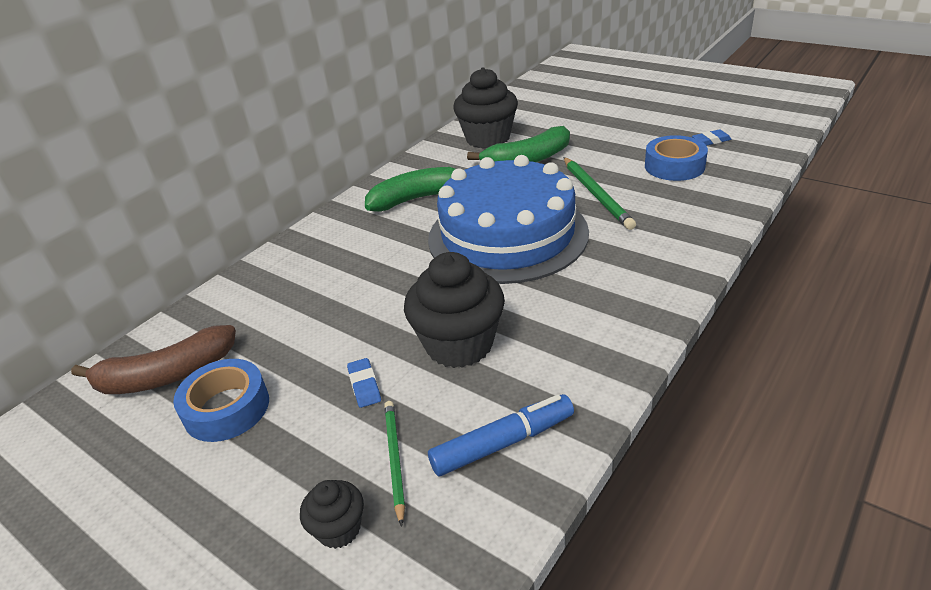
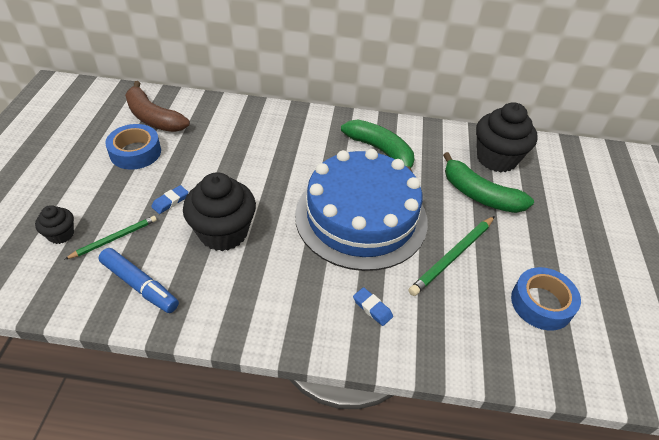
camera: 55 degrees right, 10 degrees up
blue eraser [692,129,732,146] -> blue eraser moved to [353,287,393,326]

